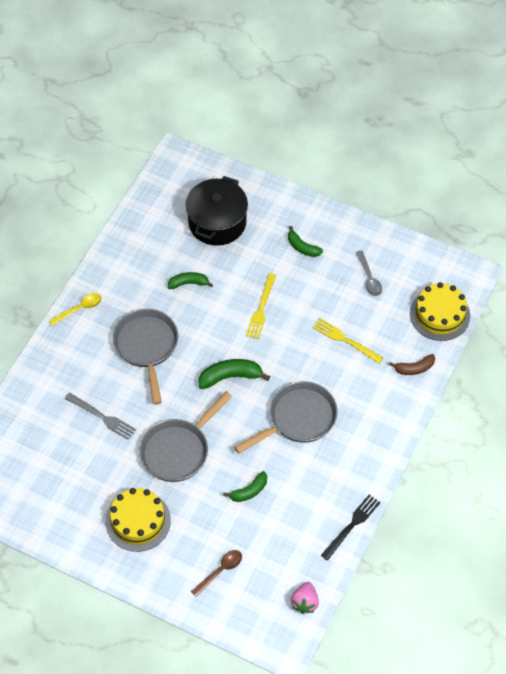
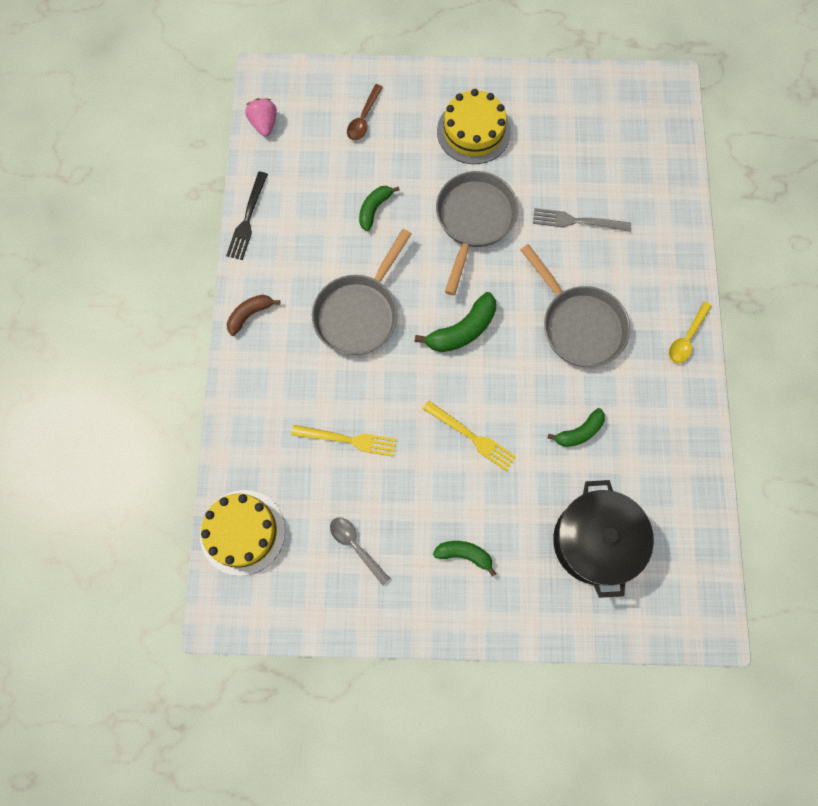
camera: 155 degrees right, 15 degrees up
yellow fork [246,273,276,339] -> yellow fork turned 135 degrees clockwise [423,400,516,471]
brown banana [389,354,435,375] -> brown banana moved to [227,295,280,336]

